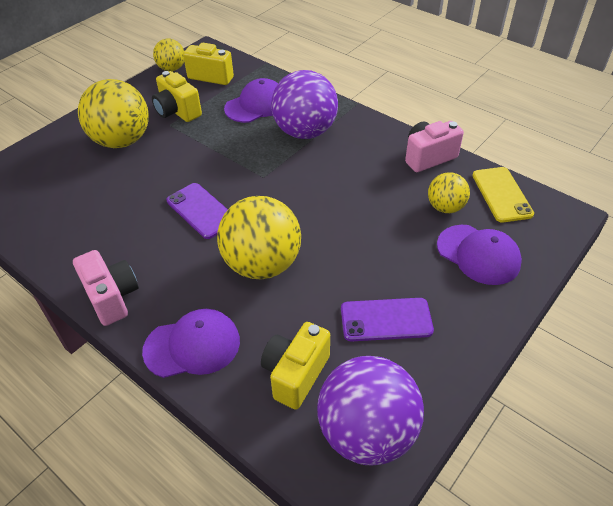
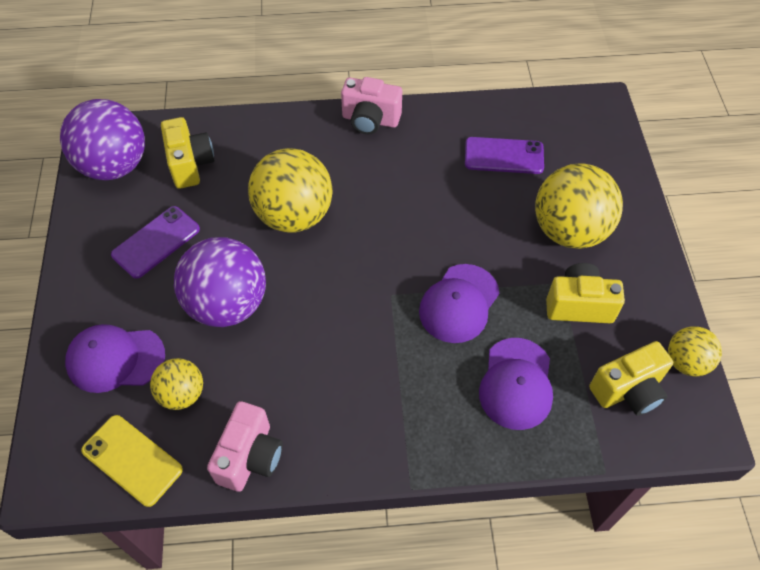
camera: 135 degrees right, 10 degrees up
purple cap [142,309,240,378] -> purple cap moved to [419,264,499,343]
purple phone [167,183,228,239] -> purple phone moved to [465,137,544,174]
purple ball [271,70,338,139] -> purple ball moved to [174,237,266,327]

